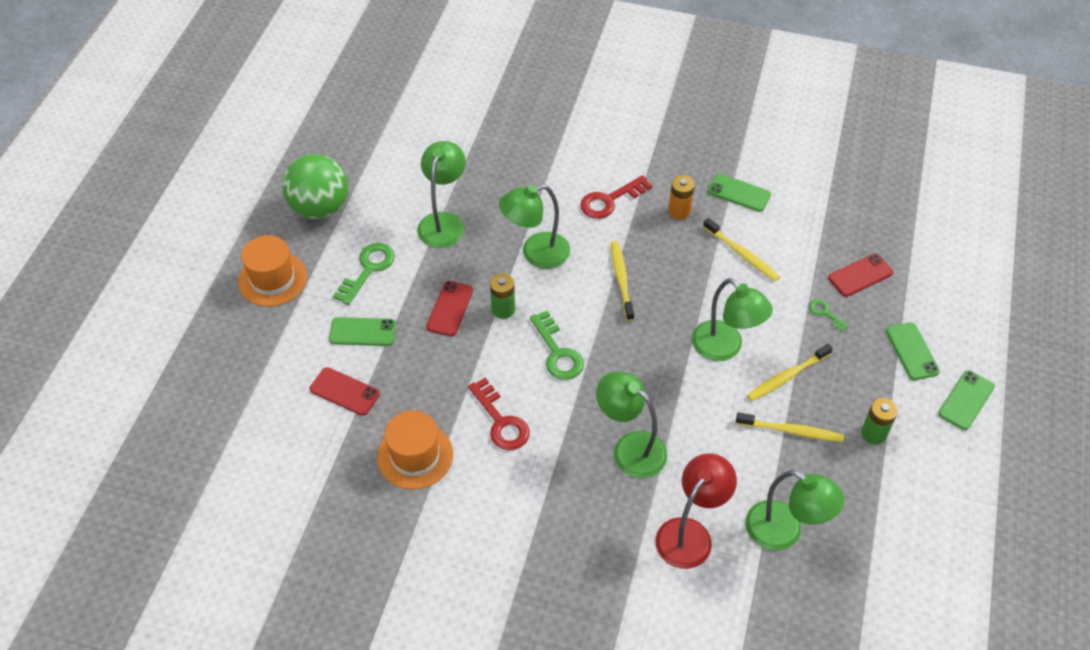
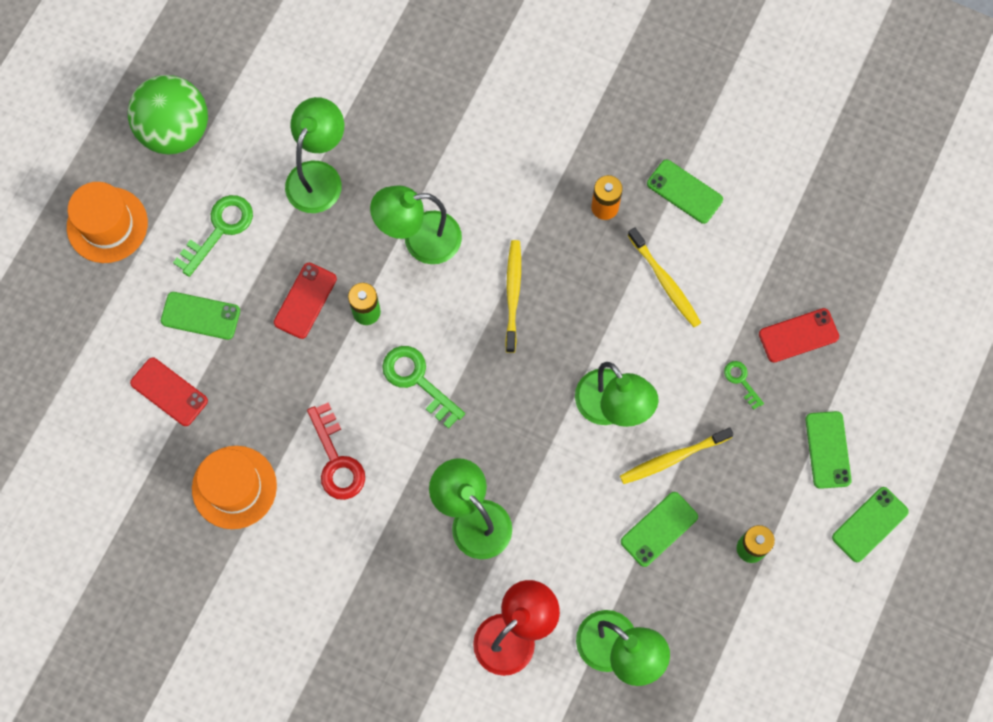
camera: 10 degrees right, 20 degrees up
green key [530,311,584,380] -> green key turned 150 degrees clockwise [382,346,465,429]
red key [580,175,652,219] -> none
yellow toothbrush [736,412,844,442] -> green phone [621,492,698,567]

